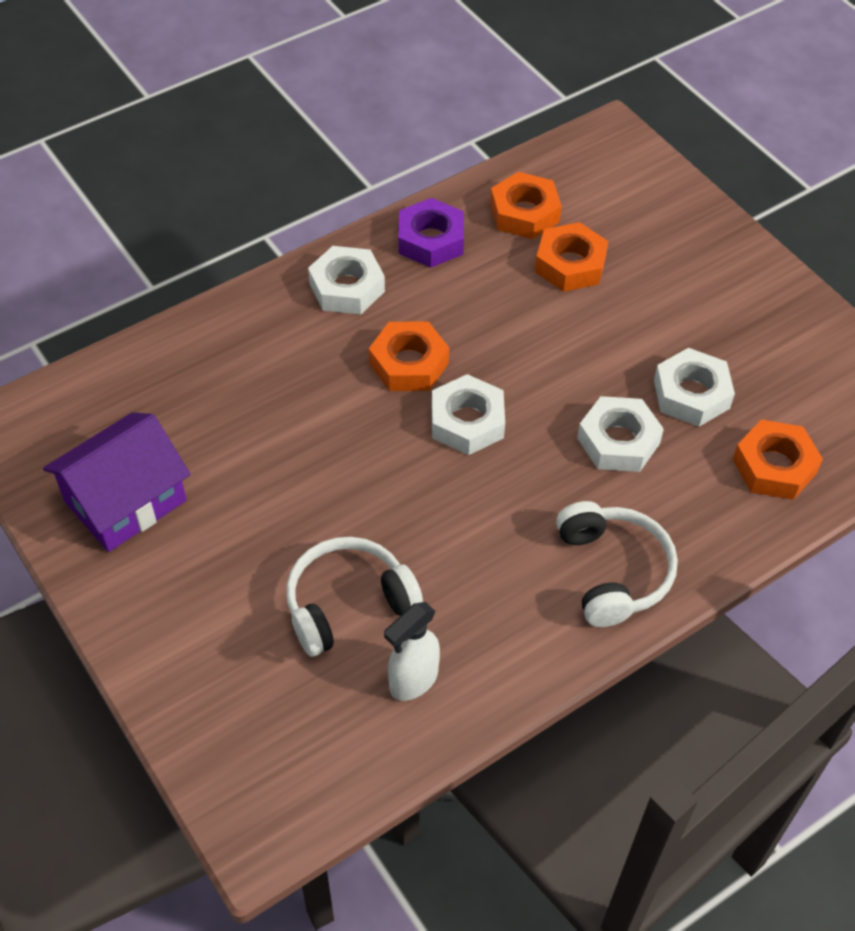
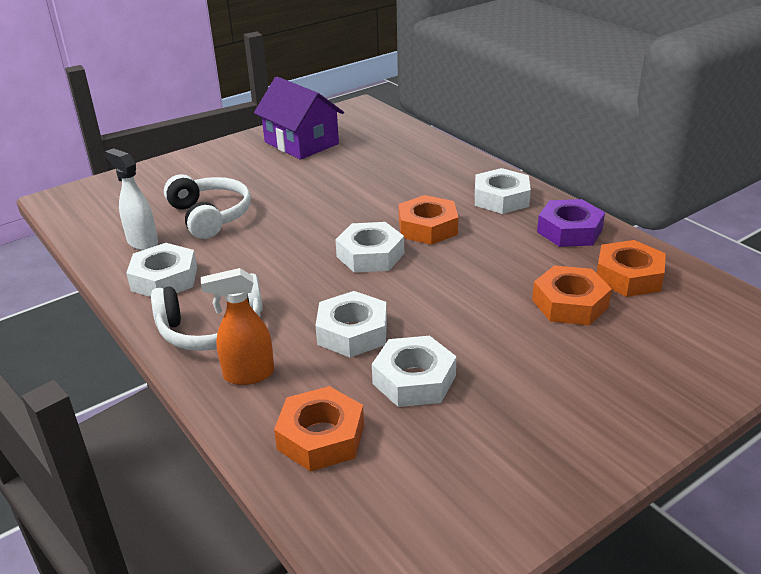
camera: 90 degrees right, 20 degrees down
none -> white nut [126,243,197,297]
none -> orange spray bottle [201,268,274,385]

